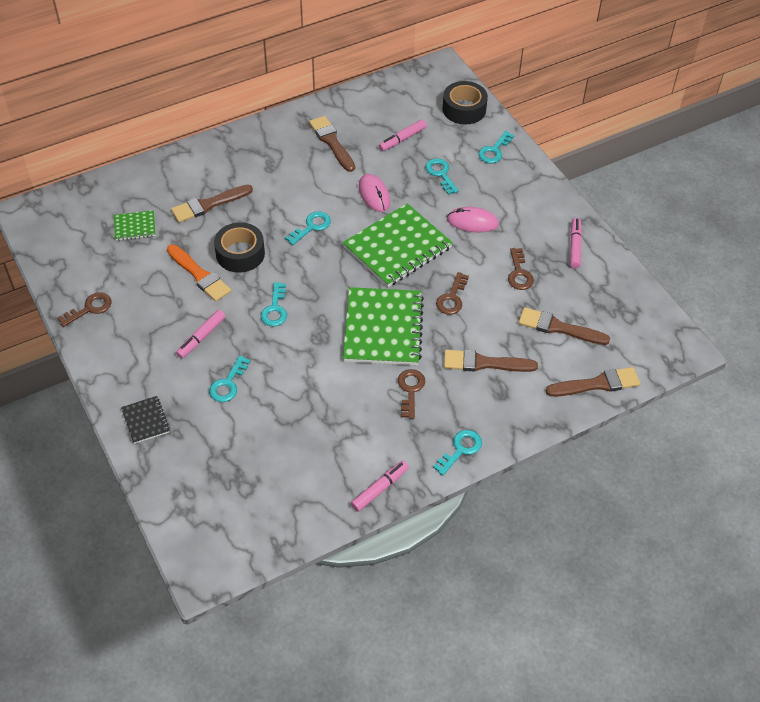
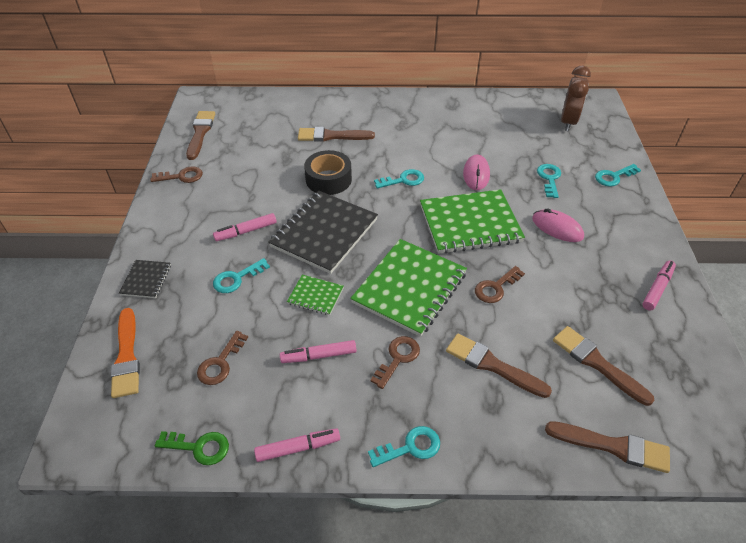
camera: 30 degrees right, 5 degrees down
green notebook [114,210,156,240] -> green notebook moved to [287,275,344,315]
orange brush [167,244,231,301] -> orange brush moved to [111,308,140,398]
turquoise key [261,282,287,327] -> black notebook [268,191,378,274]
brown brush [309,116,355,172] -> brown brush moved to [186,111,215,160]
pink marker [379,119,427,151] -> pink marker moved to [280,340,356,363]
black tape [442,81,488,125] -> none
brown key [508,248,534,290] -> brown key moved to [197,331,248,385]
none -> green key [155,431,229,465]
none -> brown clock [561,66,591,131]

